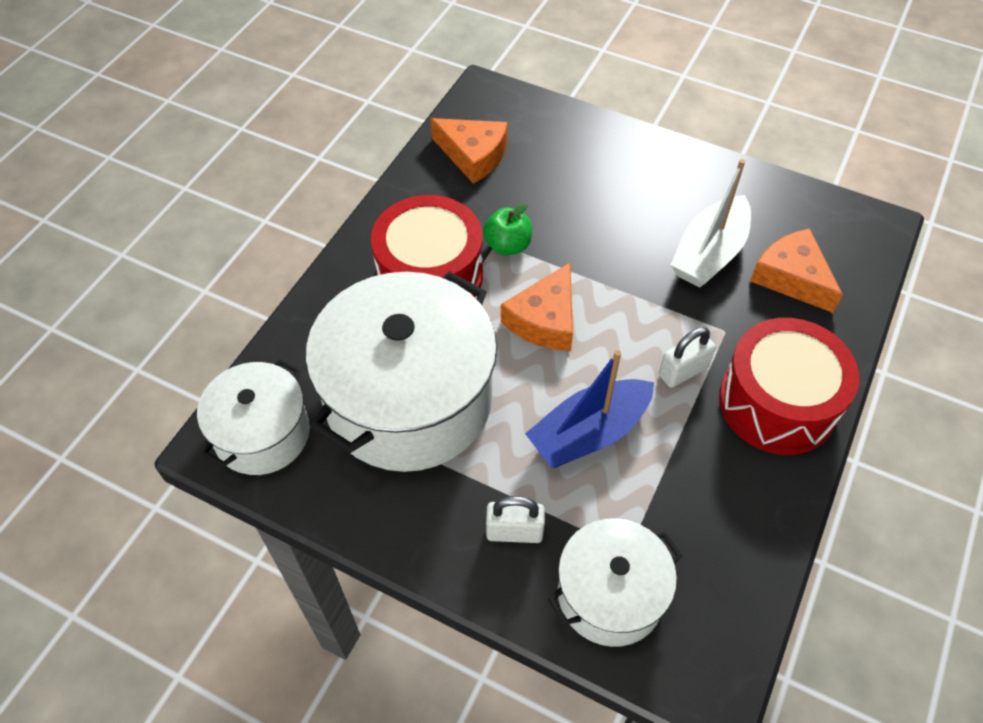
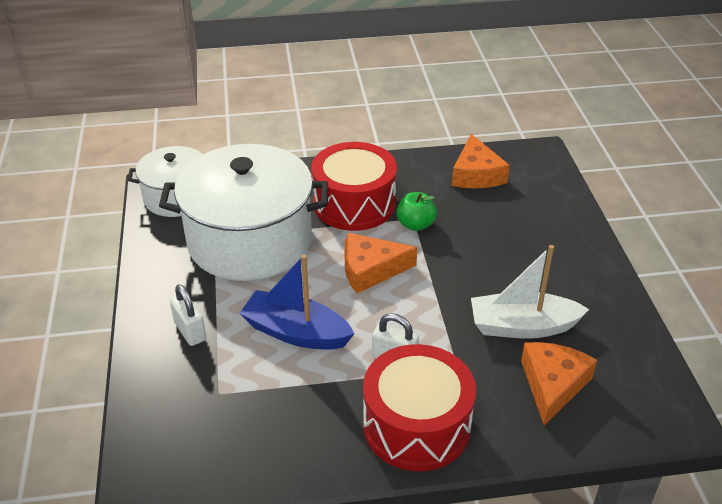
camera: 55 degrees right, 15 degrees down
white pot [548,518,683,647] -> none

